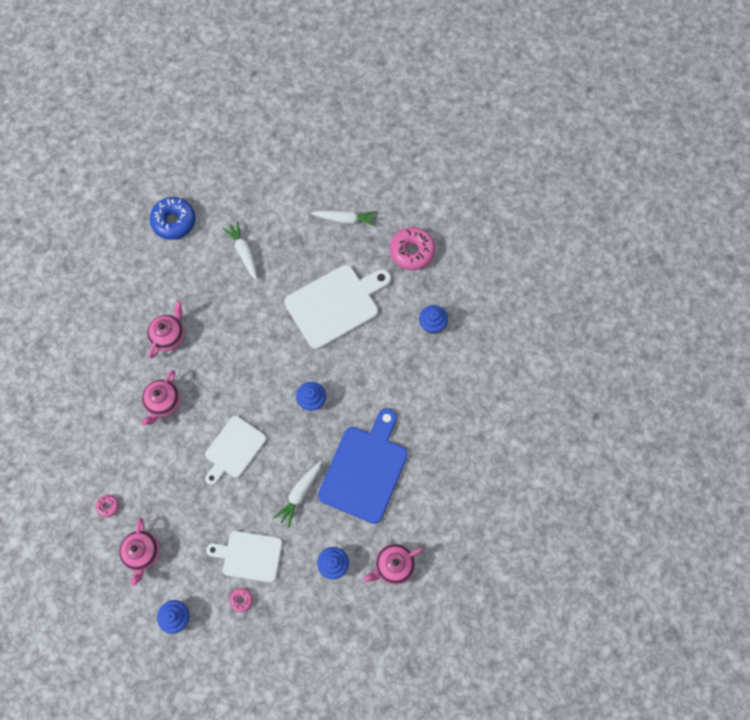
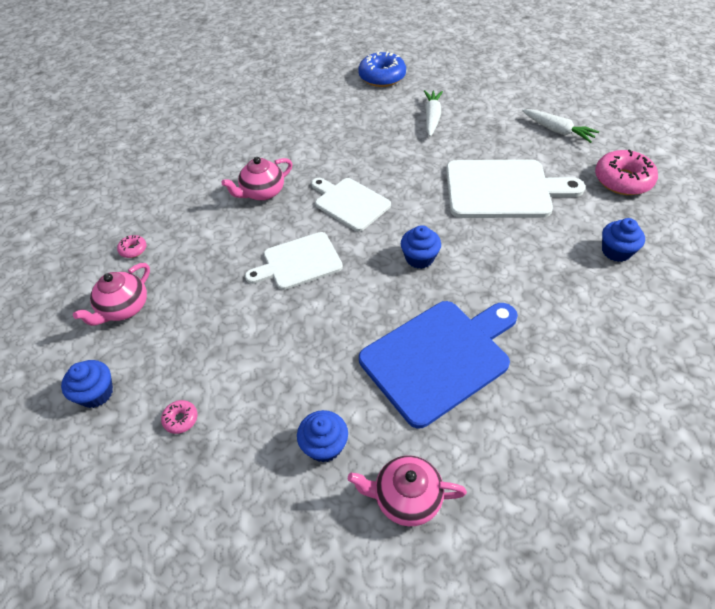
camera: 35 degrees right, 20 degrees down
pink teapot [147,301,185,358] -> none
white cutting board [206,531,283,583] -> white cutting board moved to [311,178,391,232]
white carrot [273,461,322,528] -> none

